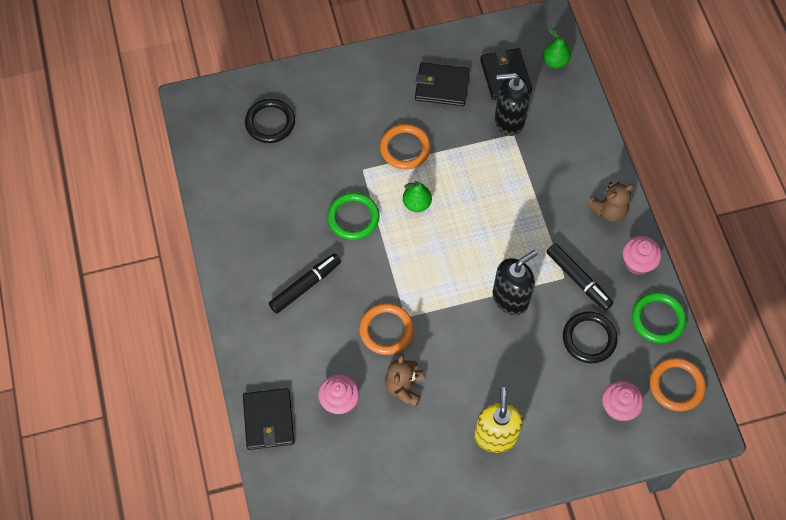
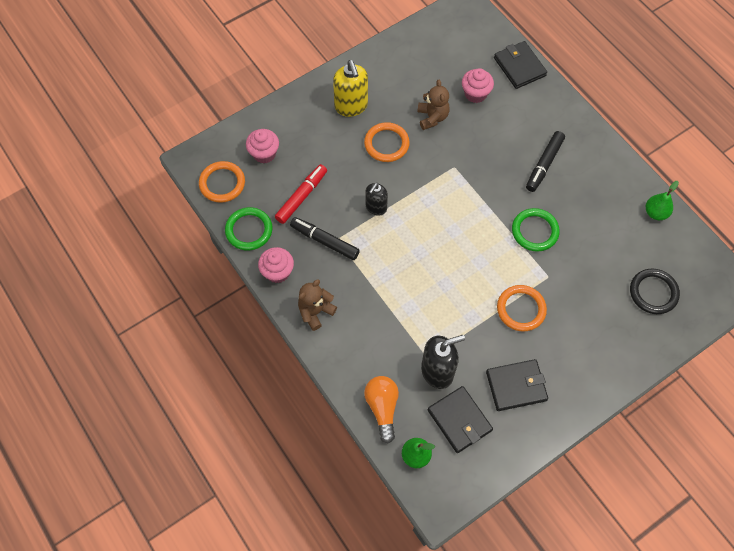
camera: 160 degrees right, 0 degrees up
orange ring [359,303,414,355] -> orange ring moved to [364,122,410,162]
green pear [403,181,432,212] -> green pear moved to [646,181,679,220]
black soap dispenser [493,250,538,315] -> black soap dispenser [366,183,388,216], size x0.63
black ring [563,312,618,363] -> red marker [275,164,327,224]
none -> orange light bulb [364,376,399,444]

